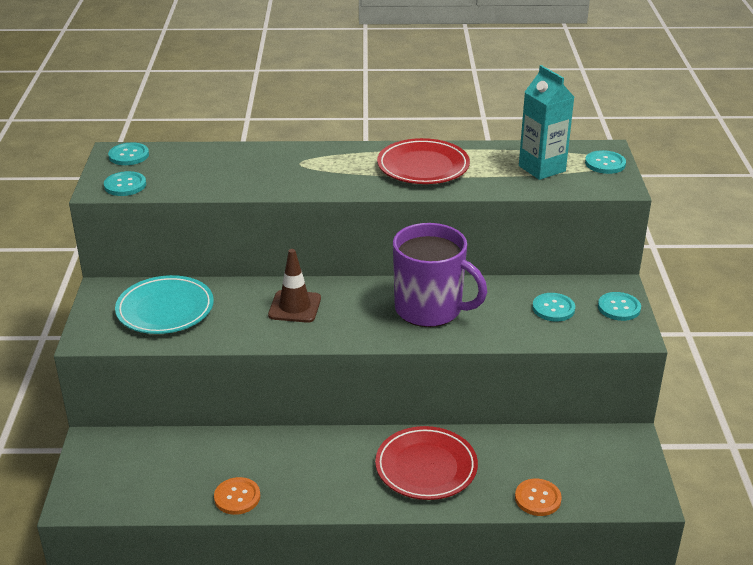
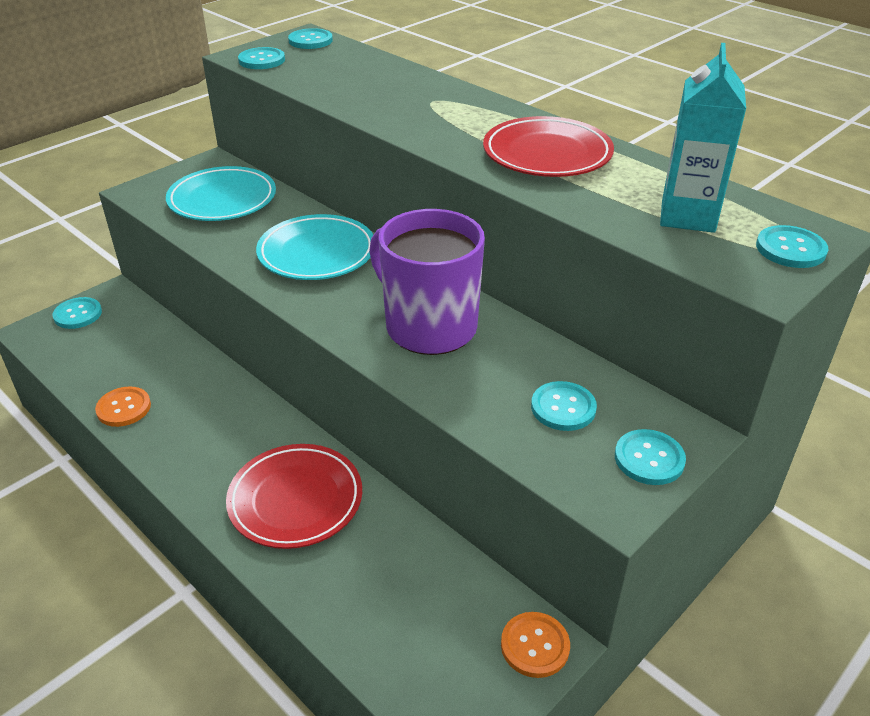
camera: 45 degrees right, 5 degrees up
brown traffic cone [268,249,321,323] -> turquoise plate [256,214,373,280]
purple mug [393,223,487,327] -> purple mug turned 150 degrees clockwise [369,209,485,355]
orange button [515,479,562,516] -> orange button moved to [501,612,570,678]
none -> turquoise button [52,297,102,329]

